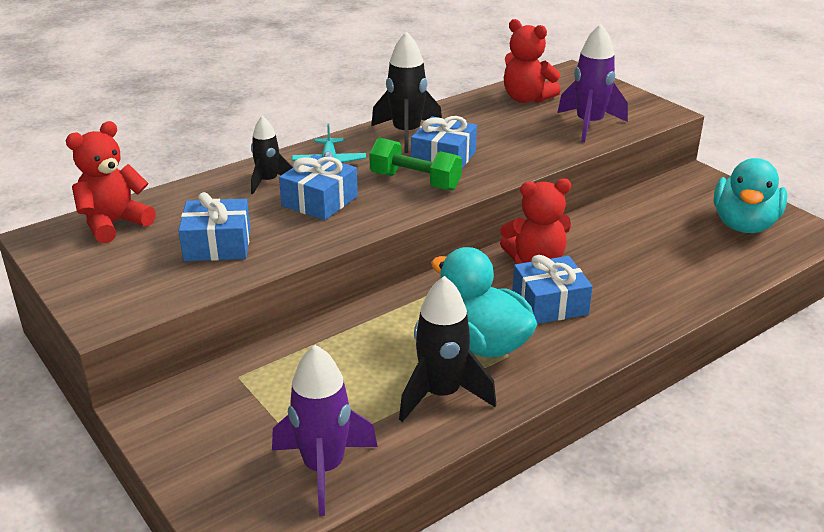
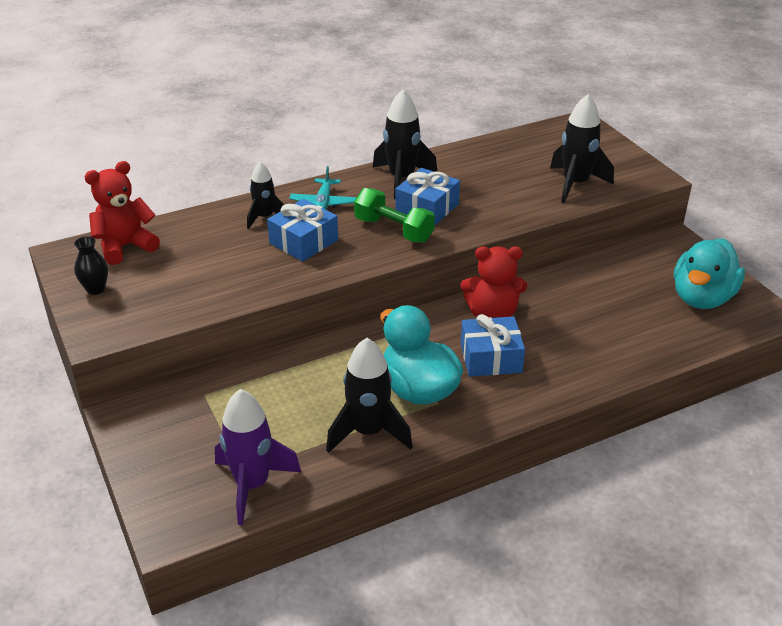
camera: 10 degrees right, 5 degrees up
blue gift [178,192,250,261] -> none
red teddy bear [504,19,561,103] -> none
purple rocket [557,24,628,142] -> black rocket [550,94,614,203]
none -> black vase [74,236,108,295]

